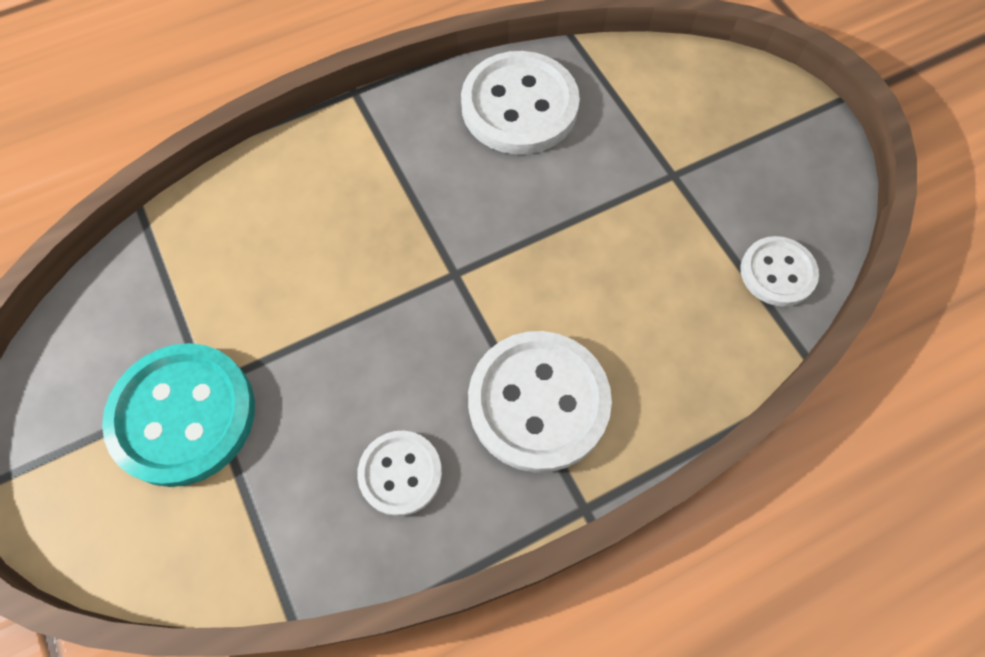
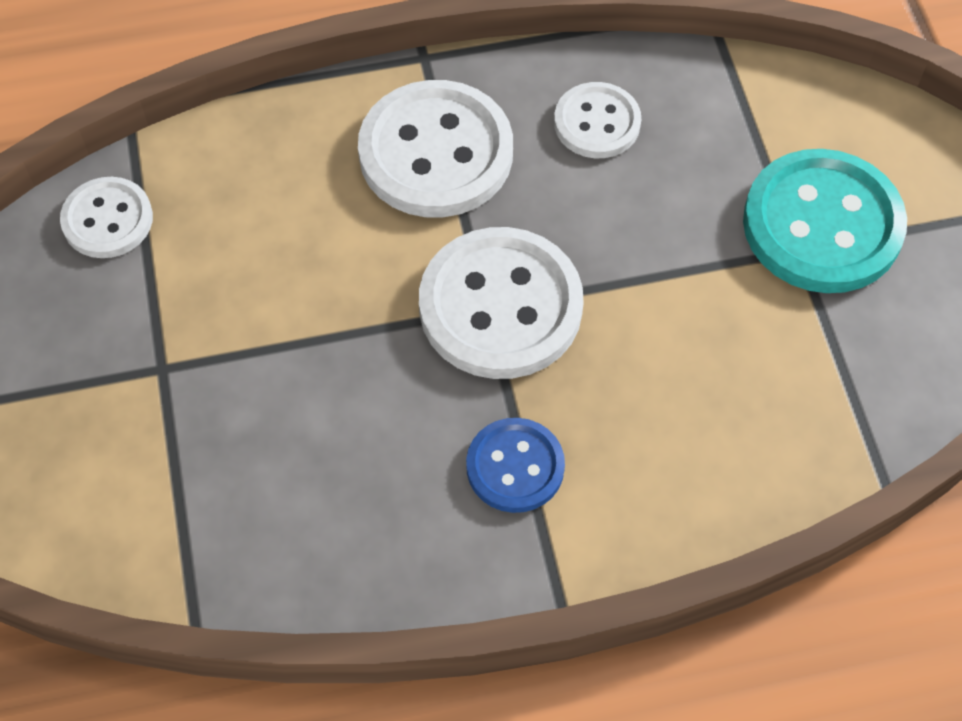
camera: 165 degrees left, 5 degrees down
white button [461,51,580,154] -> white button moved to [419,227,584,379]
none -> blue button [466,418,565,513]

